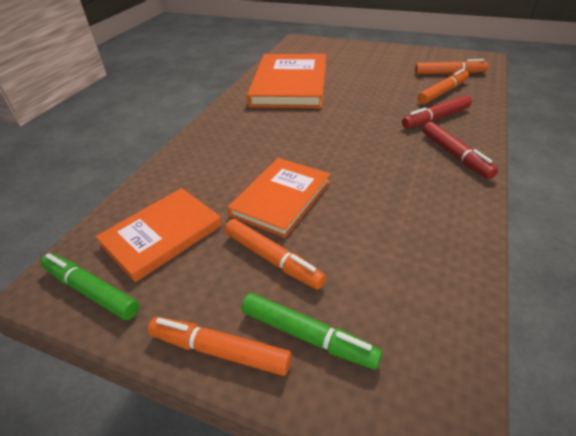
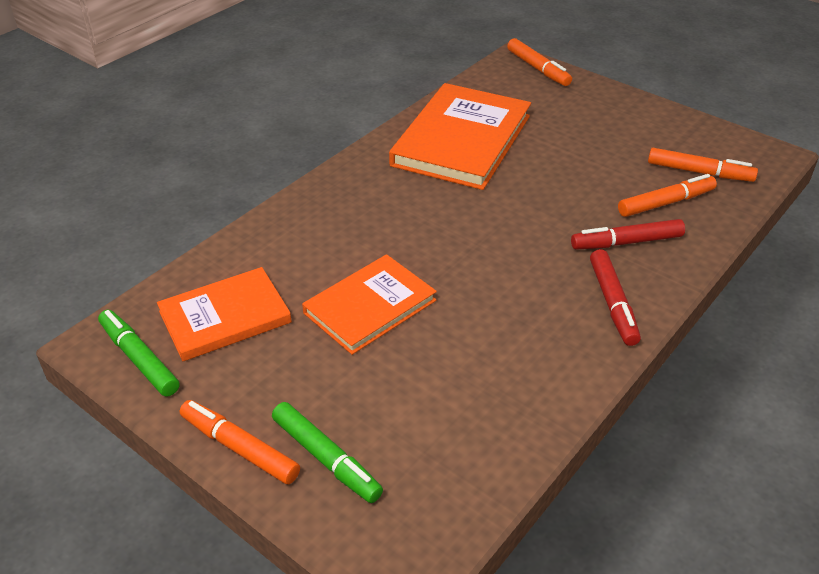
camera: 15 degrees right, 0 degrees up
orange marker [224,219,326,290] -> orange marker moved to [507,38,572,86]

